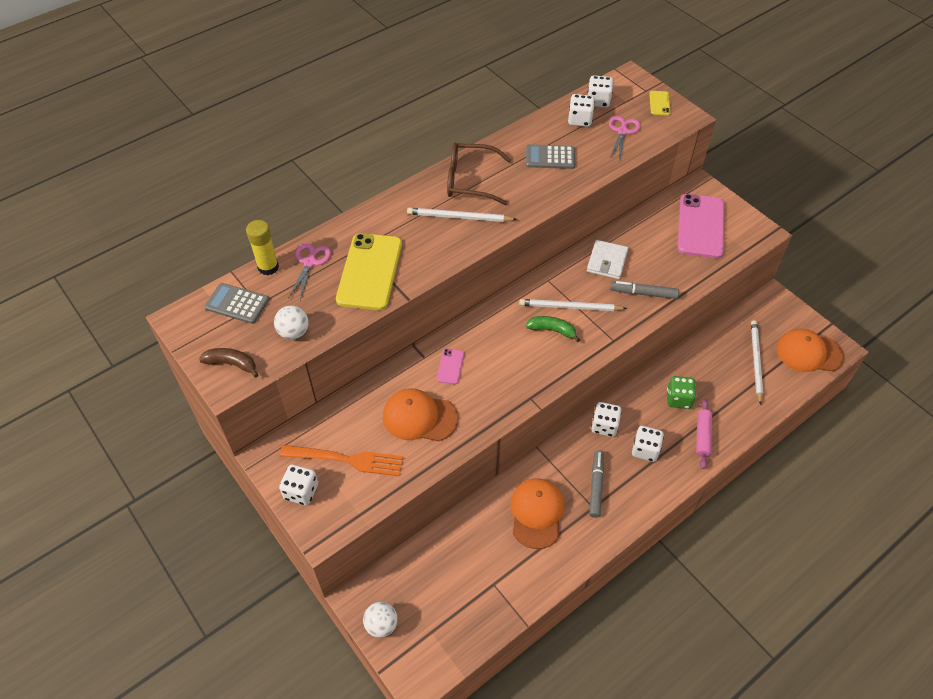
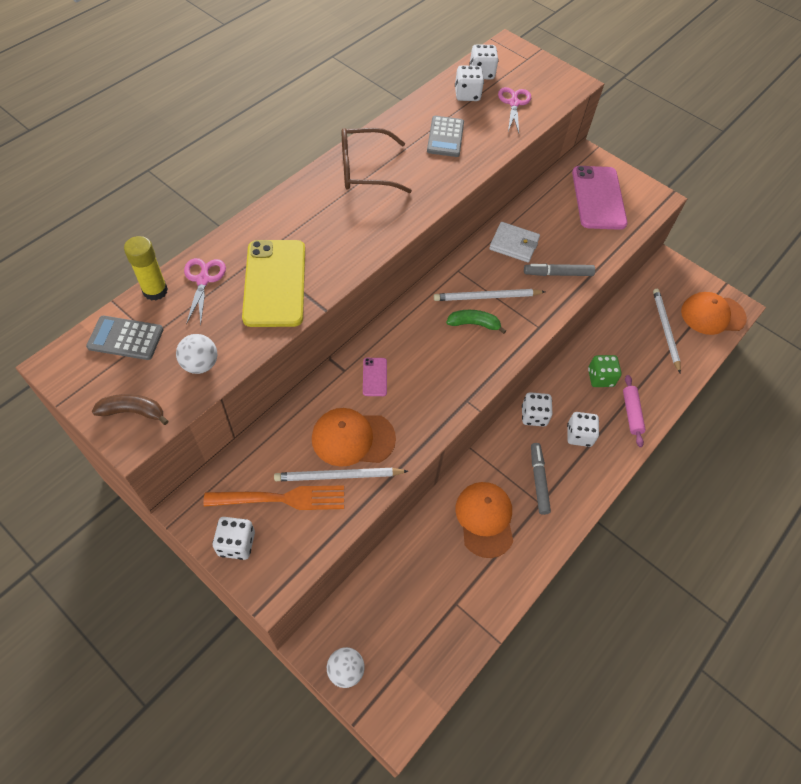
camera: 15 degrees left, 5 degrees up
white pencil [407,208,517,222] -> white pencil moved to [274,468,408,481]
grey calculator [526,144,575,169] -> grey calculator turned 75 degrees counterclockwise [427,116,464,157]
white wallet [587,240,628,279] -> white wallet turned 75 degrees counterclockwise [489,222,540,263]
yellow phone [649,91,671,116] -> none

